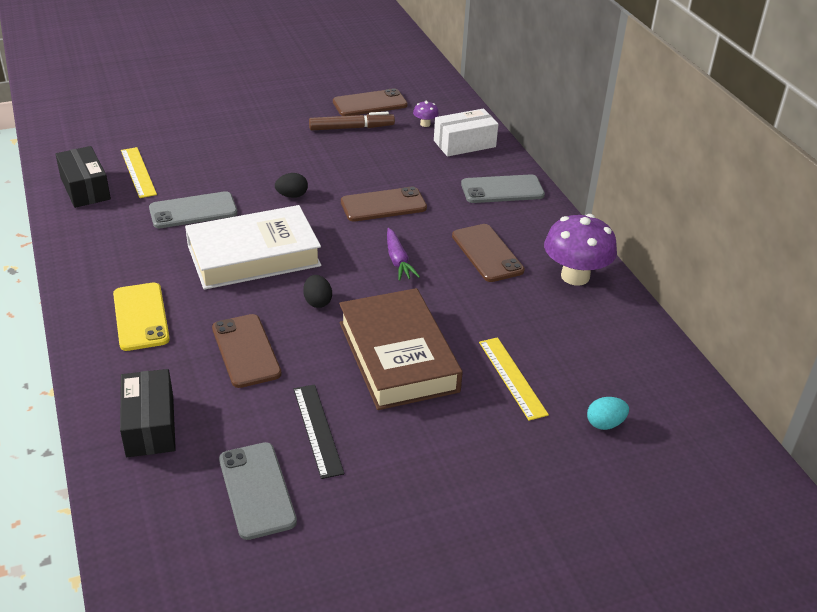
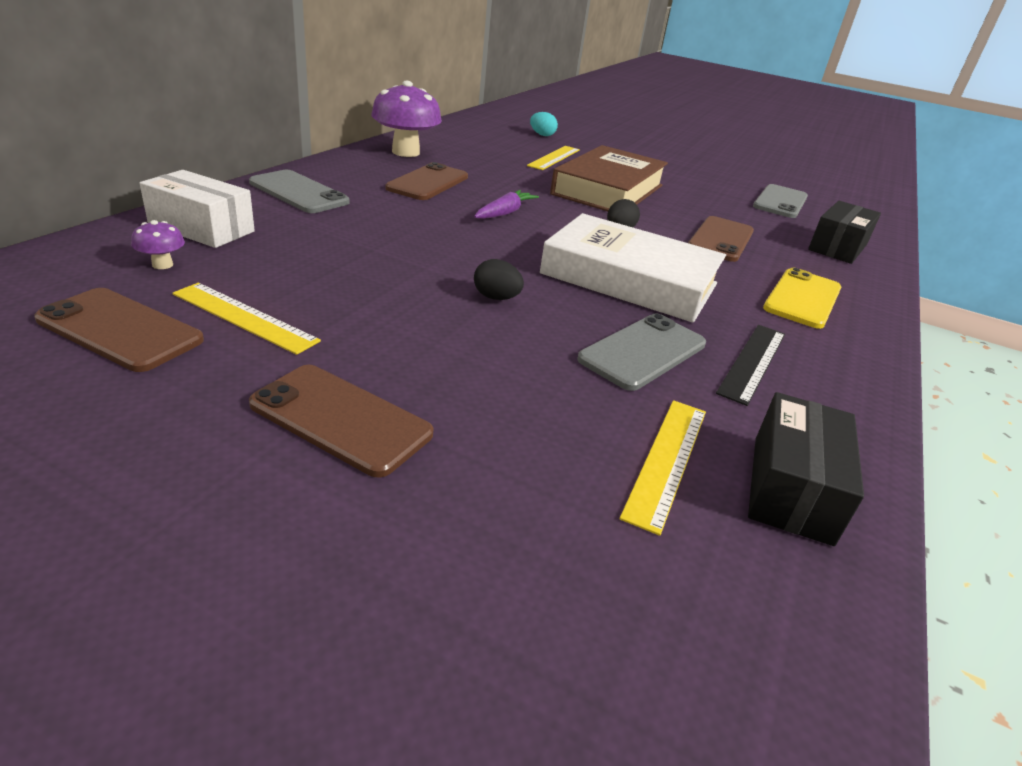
camera: 135 degrees left, 5 degrees down
grey phone [149,191,237,228] -> grey phone turned 75 degrees counterclockwise [577,314,706,391]
black ruler [294,384,344,479] -> black ruler moved to [716,325,785,406]
brown marker [309,112,395,131] -> yellow ruler [172,283,321,355]
brown phone [341,186,427,221] -> brown phone moved to [249,365,433,478]

